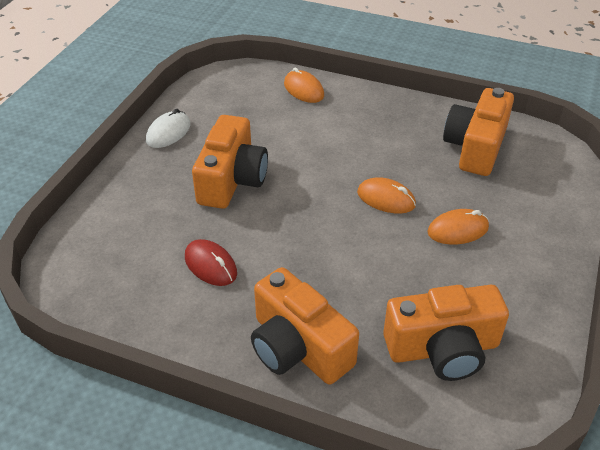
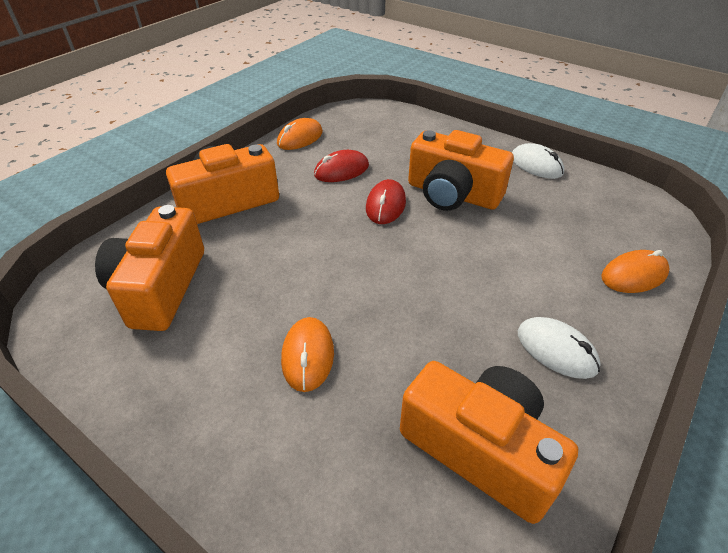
camera: 105 degrees right, 0 degrees up
orange mouse [357,177,416,214] -> orange mouse moved to [277,118,323,150]
none -> red mouse [366,179,406,224]
none -> white mouse [518,317,601,379]

